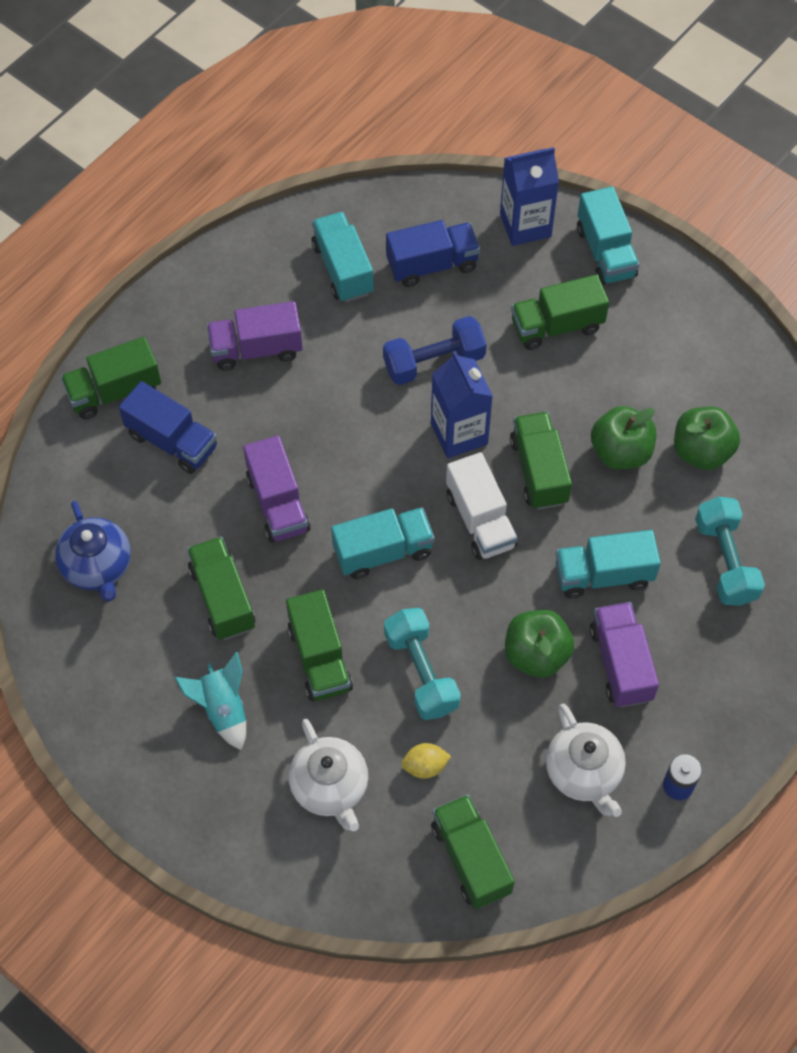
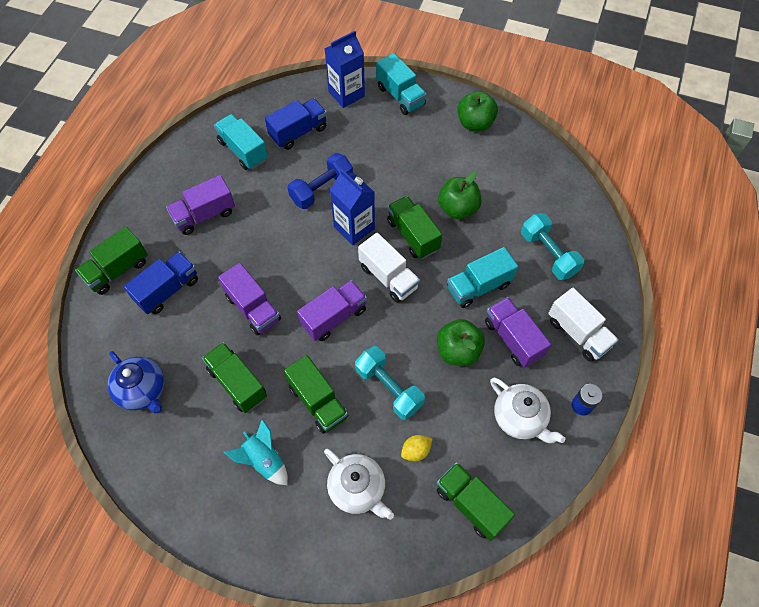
camera: 20 degrees left, 0 degrees up
blue truck [119,381,217,474] -> blue truck turned 60 degrees counterclockwise [124,251,198,314]
turquoise truck [331,507,435,579] -> purple truck [297,280,367,341]
green truck [511,274,609,350] -> none
green apple [674,406,740,470] -> green apple moved to [457,91,498,131]
none -> white truck [549,288,619,362]

